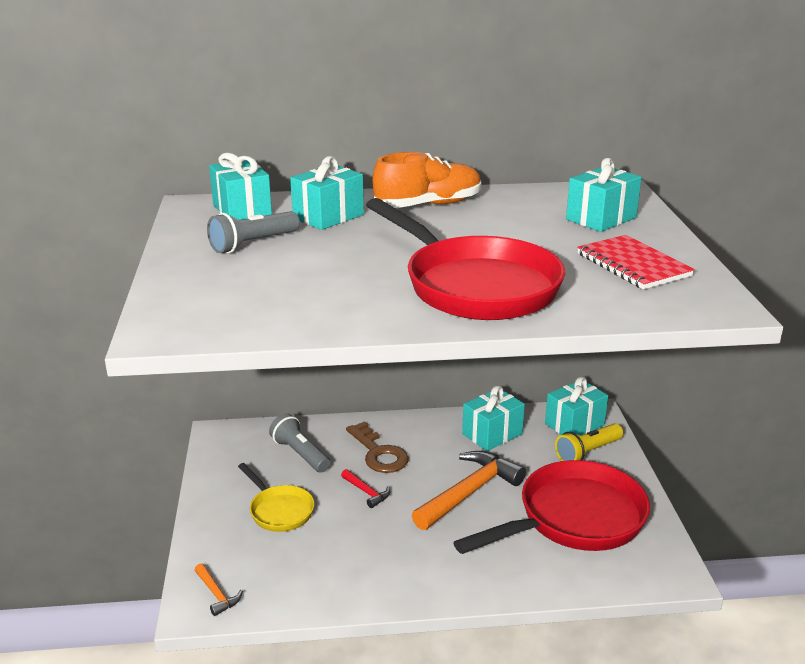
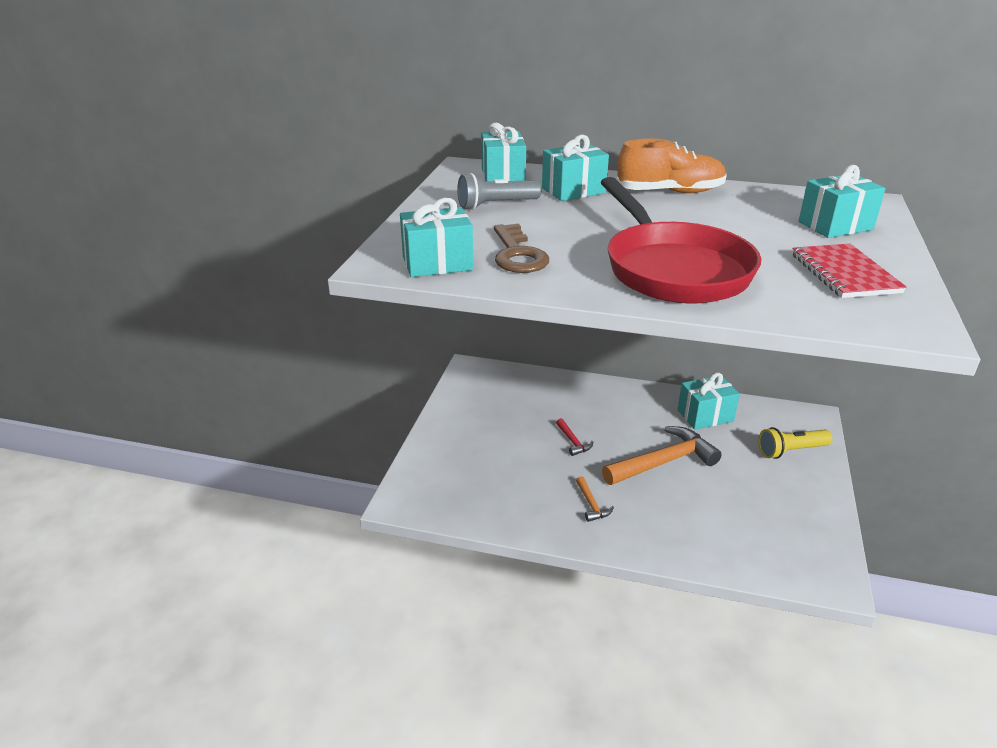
camera: 20 degrees right, 5 degrees up
orange hammer [195,563,243,616] -> orange hammer moved to [576,476,614,522]
yellow pan [238,463,314,532] -> none
grey flashlight [269,413,330,473] -> none
brown key [346,421,409,473] -> brown key moved to [494,224,549,273]
red pan [453,460,650,554] -> none
turquoise gift [545,377,608,435] -> turquoise gift moved to [400,198,473,277]

